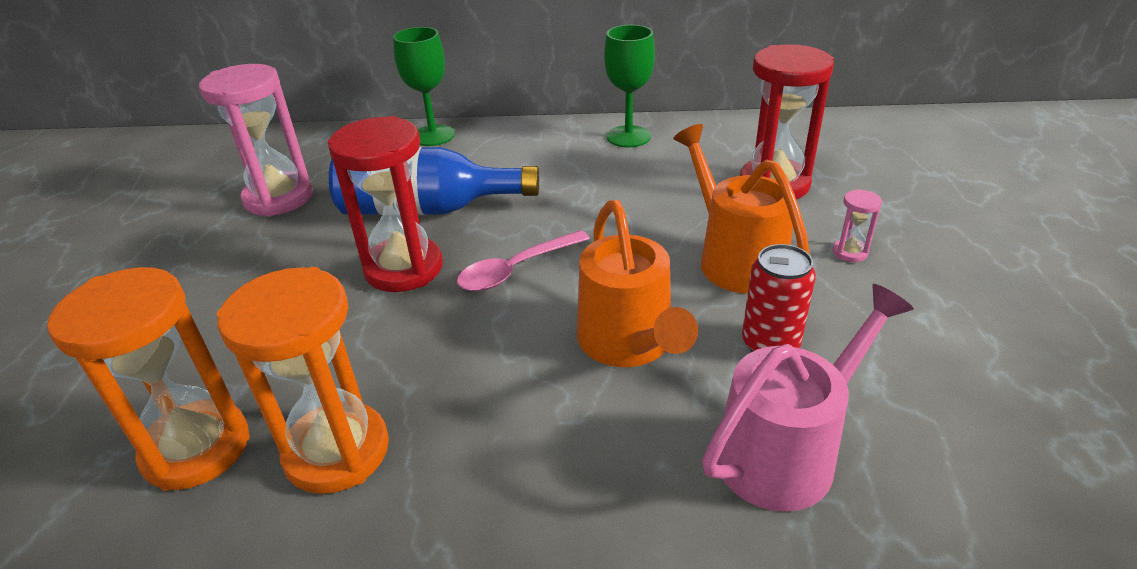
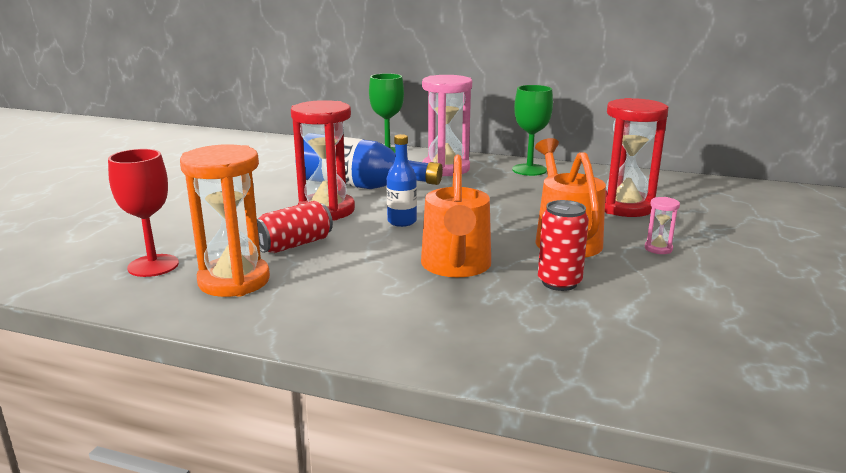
camera: 15 degrees right, 15 degrees down
orange hourglass [47,267,250,491] -> red goblet [108,149,179,277]
pink hourglass [199,64,313,217] -> pink hourglass moved to [422,75,472,177]
pink spoon [457,230,590,291] -> blue bottle [387,134,417,227]
pink watering can [702,284,914,512] -> none
none -> red can [257,201,333,253]

